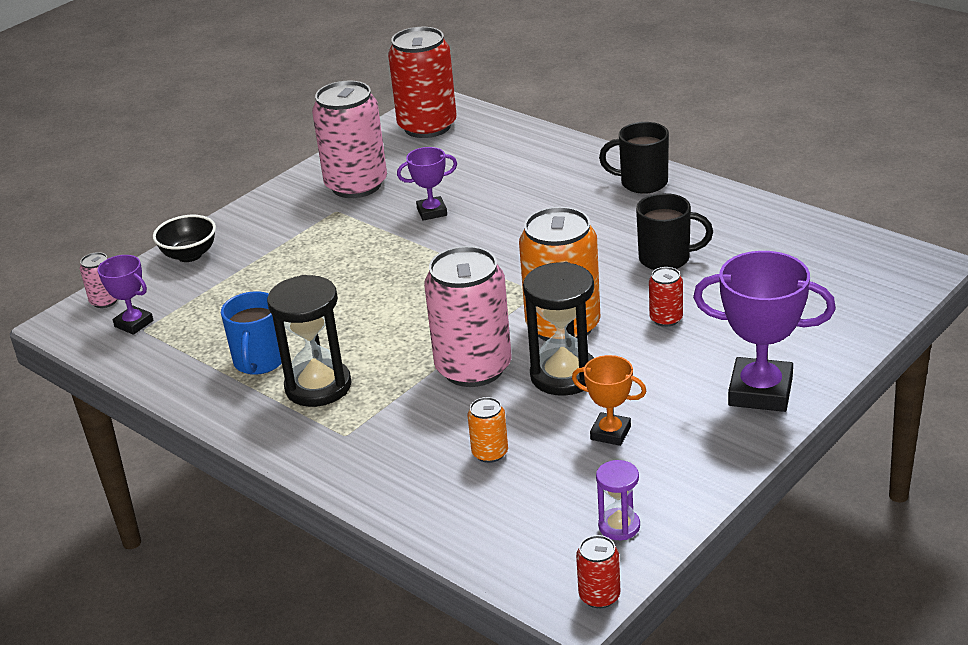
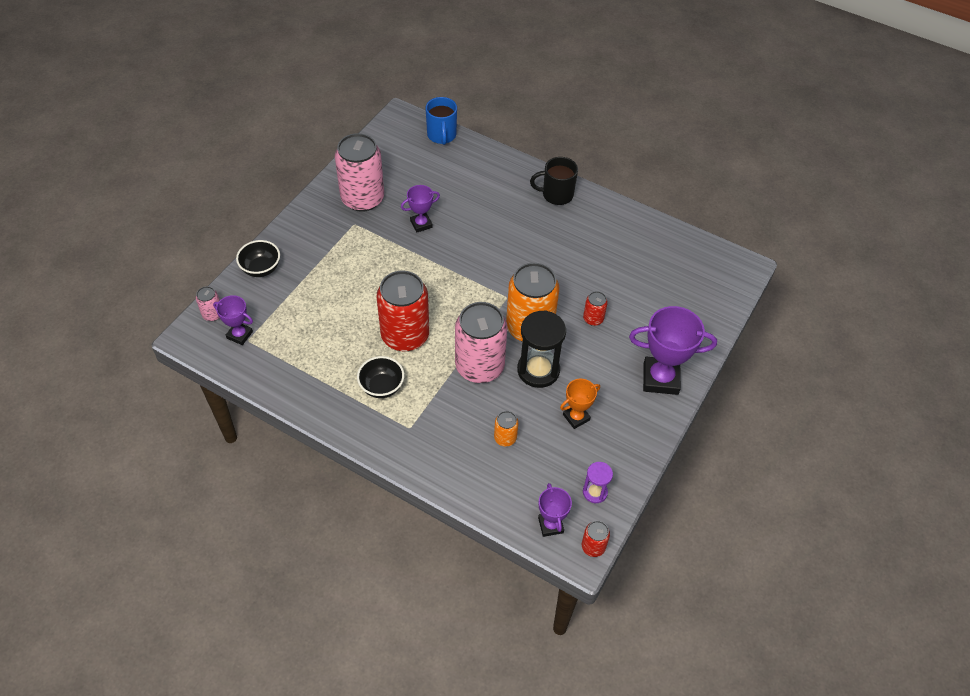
camera: 15 degrees left, 20 degrees up
blue mug [221,291,282,375] -> blue mug moved to [426,97,457,145]
black hourglass [267,275,352,407] -> black bowl [357,356,404,398]
red can [388,27,457,138] -> red can moved to [377,271,429,351]
orange trophy [572,355,646,446] -> orange trophy turned 45 degrees counterclockwise [560,379,600,429]
black mug [636,193,713,270] -> none
none -> purple trophy [538,483,572,537]

